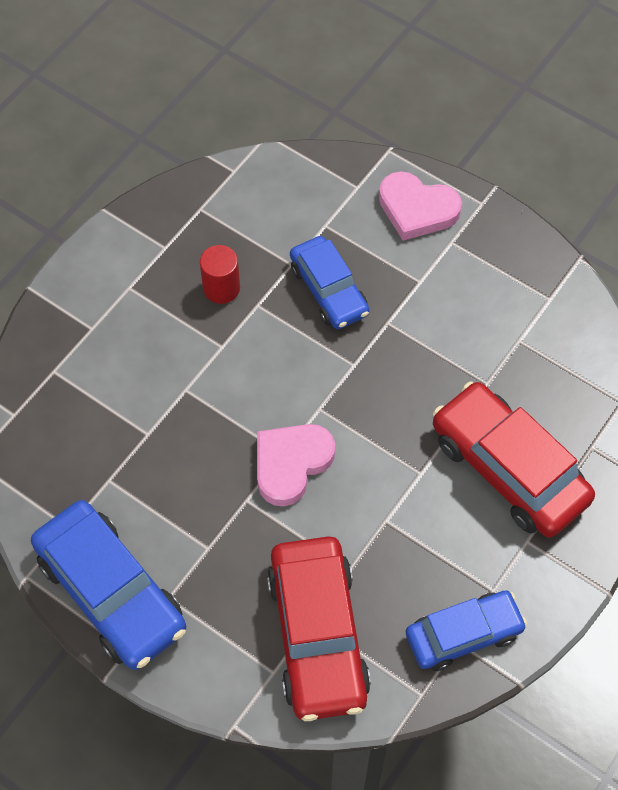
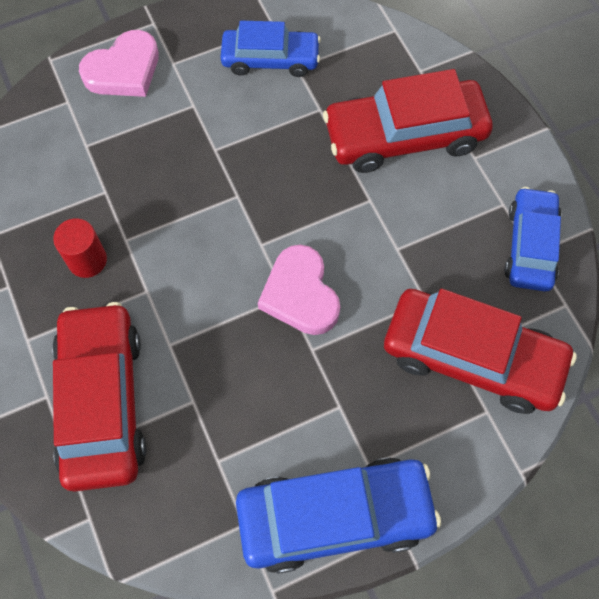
camera: 60 degrees left, 5 degrees up
blue car [290,236,369,329] -> blue car moved to [220,21,321,77]
none -> red car [52,302,146,492]

